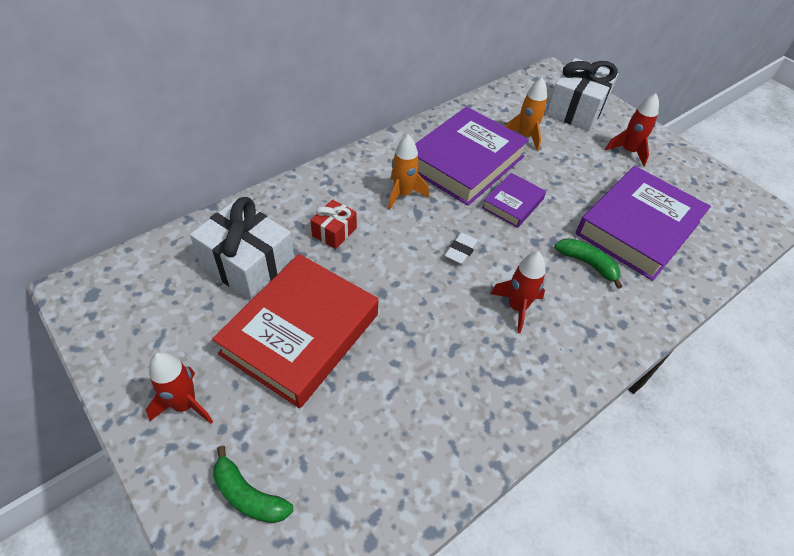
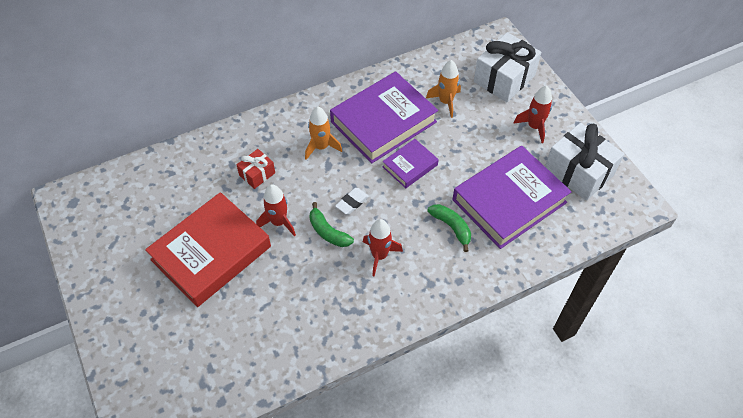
camera: 15 degrees right, 5 degrees up
red rocket [146,352,213,424] -> red rocket moved to [256,184,296,237]
white gift [190,197,294,301] -> white gift moved to [545,123,624,201]
green banana [213,446,293,523] -> green banana moved to [309,202,354,247]

